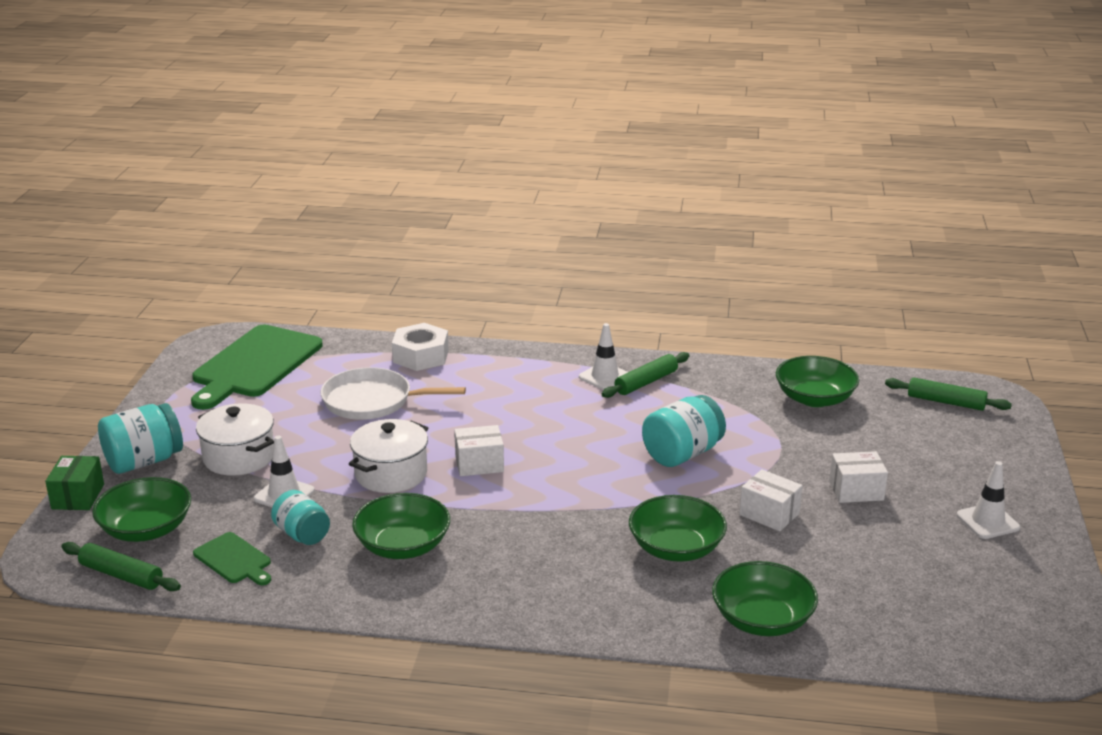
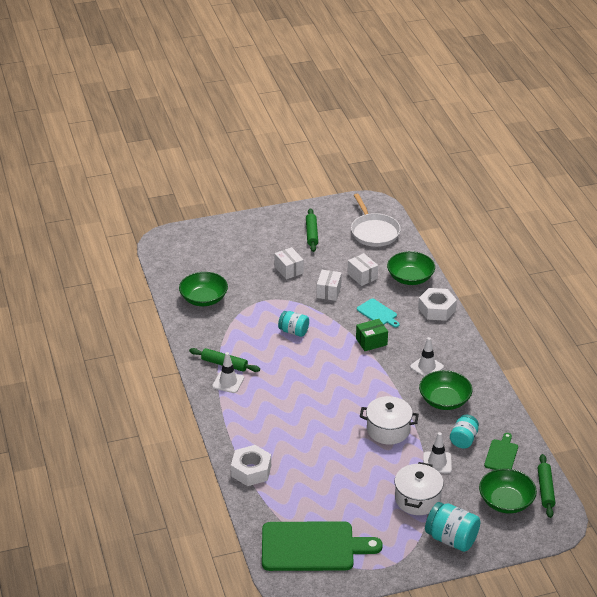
camera: 115 degrees left, 10 degrees up
green box [45,456,104,510] -> green box moved to [356,319,388,351]
white pan [321,367,466,420] -> white pan moved to [351,194,401,247]
white box [454,425,504,476] -> white box moved to [347,253,378,286]
green bowl [629,495,727,562] -> turquoise cutting board [357,299,400,327]
turquoise jar [642,395,726,467] -> turquoise jar [278,311,309,337], size x0.67
green rolling pin [885,377,1012,411] -> green rolling pin moved to [306,208,318,252]
white traffic cone [957,461,1020,539] -> white traffic cone moved to [410,337,444,377]
none -> white nut [418,288,457,321]

